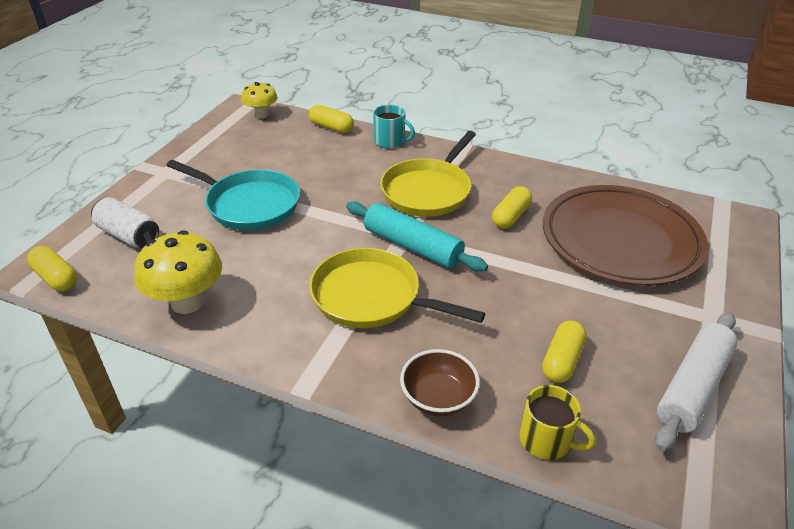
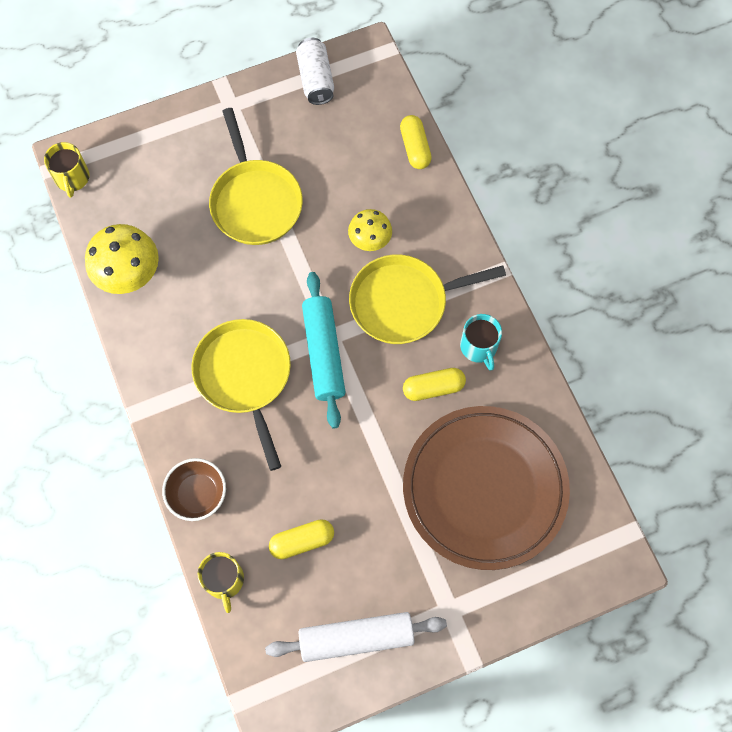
camera: 45 degrees right, 30 degrees up
yellow capsule [27,246,77,291] -> yellow mug [44,142,90,198]
white can [91,197,159,248] -> white can moved to [296,38,334,105]
turquoise pan [166,160,300,230] -> yellow pan [209,108,303,245]
yellow mushroom [241,82,277,119] -> yellow mushroom moved to [348,209,392,251]
turquoise mug [373,104,415,148] -> turquoise mug moved to [460,314,502,371]

